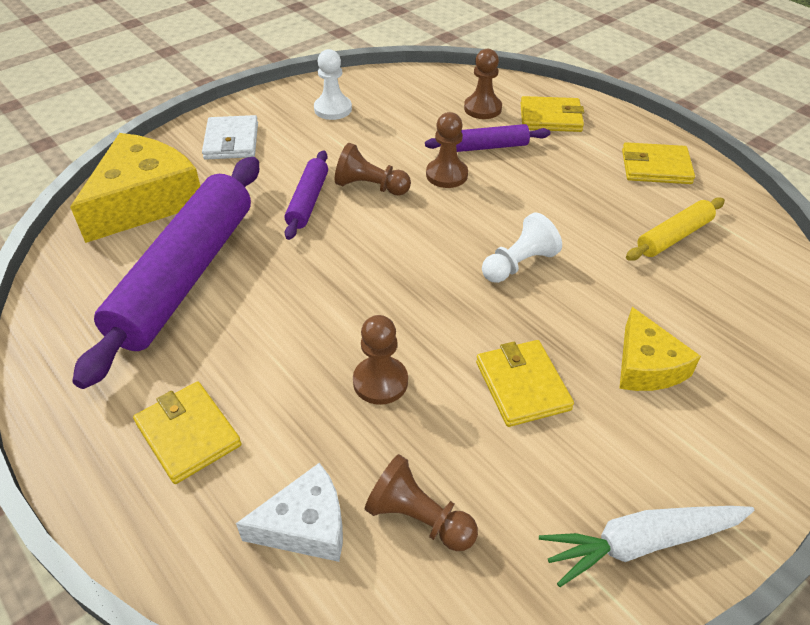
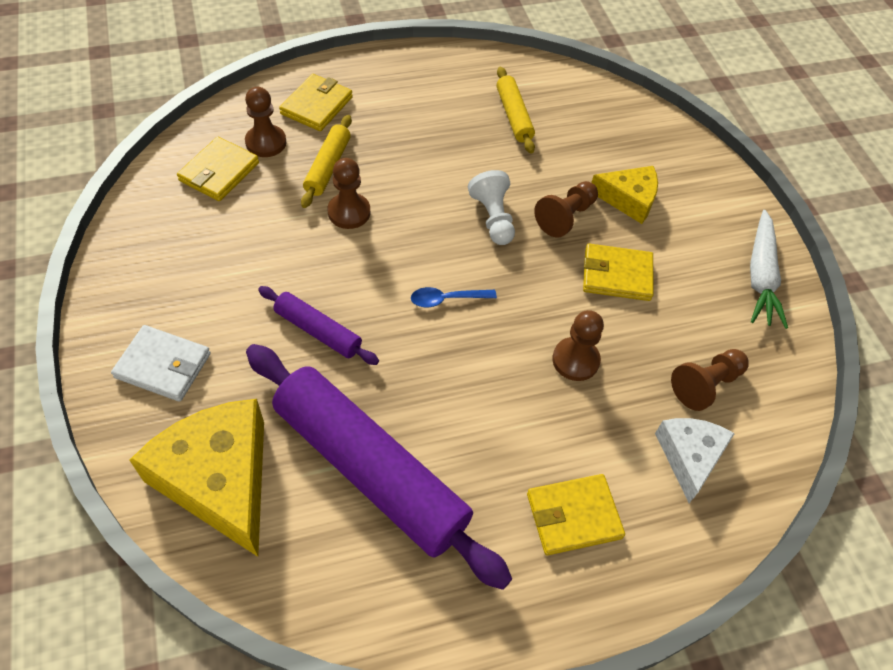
camera: 70 degrees left, 10 degrees up
white pawn [314,49,352,120] -> none
brown pawn [335,143,411,196] -> brown pawn moved to [534,181,598,237]
purple rolling pin [425,124,550,152] -> yellow rolling pin [301,115,352,208]
yellow wallet [622,142,695,184] -> yellow wallet moved to [177,137,259,201]
none -> blue spoon [411,287,497,307]

